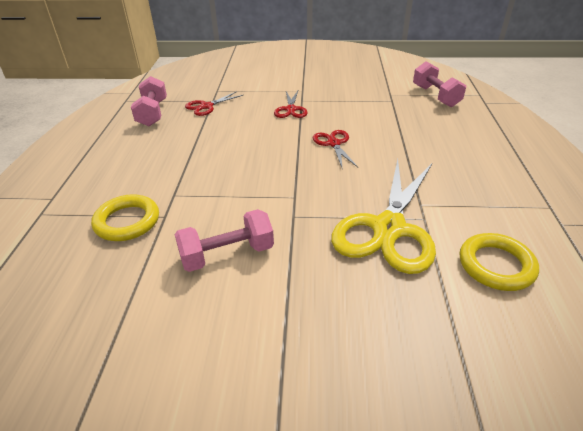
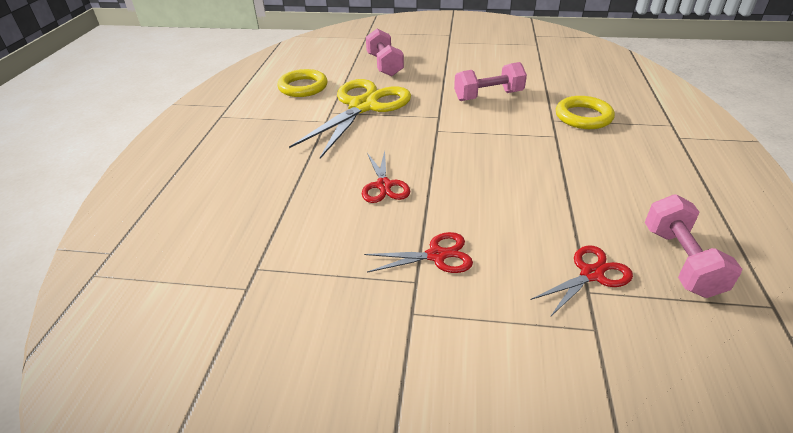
camera: 175 degrees left, 0 degrees up
red scissors [274,91,308,118] -> red scissors turned 75 degrees clockwise [364,232,473,273]
pink dumbbell [413,61,466,107] -> pink dumbbell moved to [366,29,404,76]

